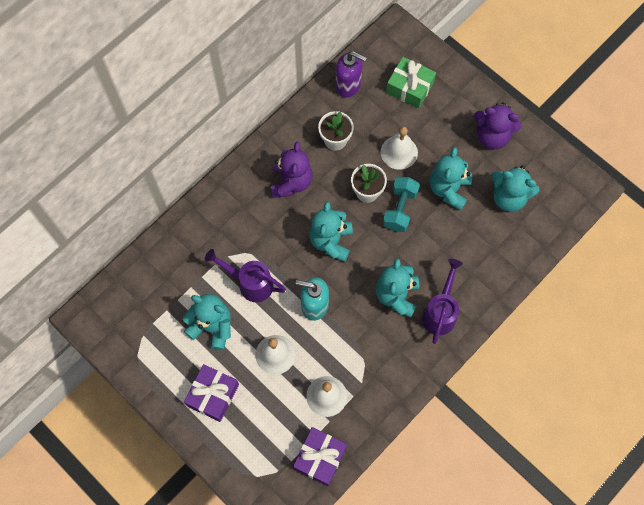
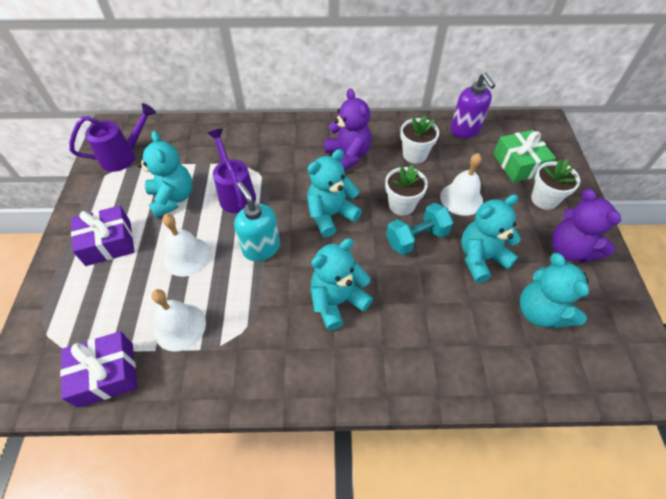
camera: 45 degrees right, 15 degrees down
purple teddy bear [271,142,313,198] -> purple teddy bear turned 75 degrees counterclockwise [324,89,371,171]
purple watering can [422,259,463,344] -> purple watering can moved to [69,103,156,172]
none -> white flower pot [531,159,580,210]

